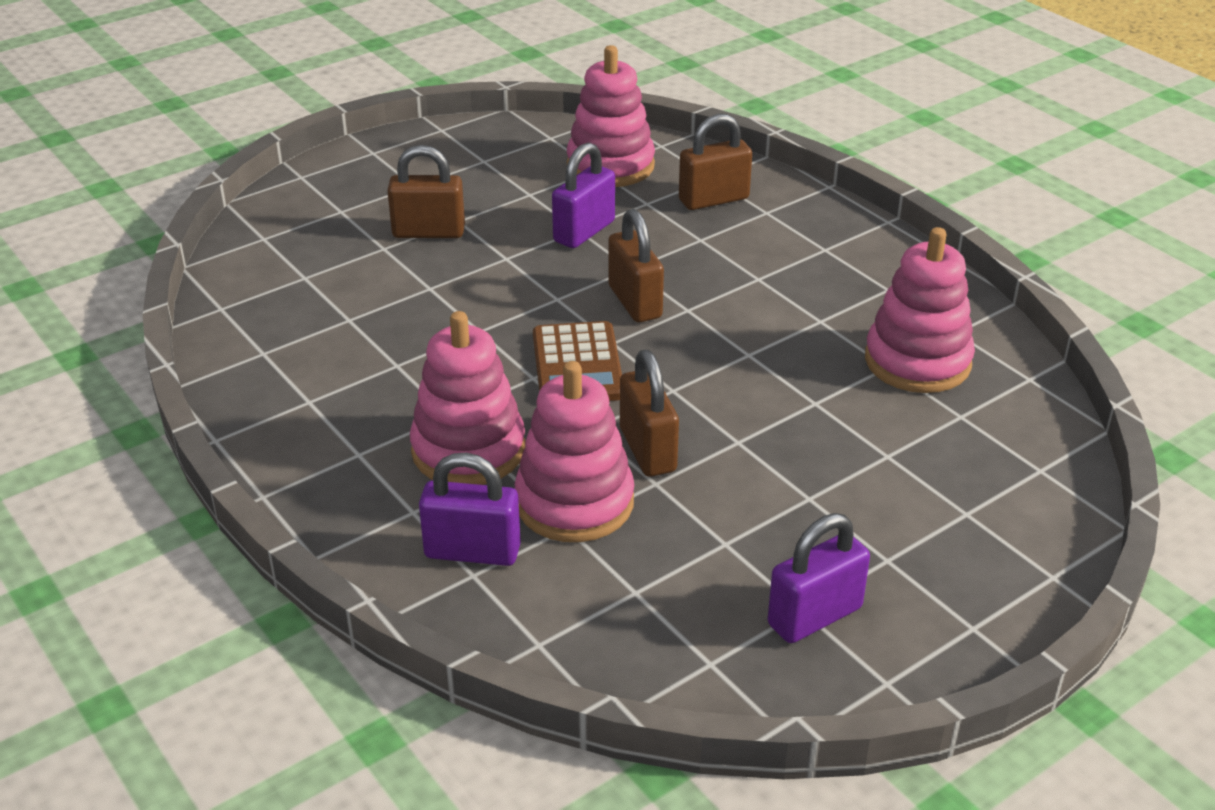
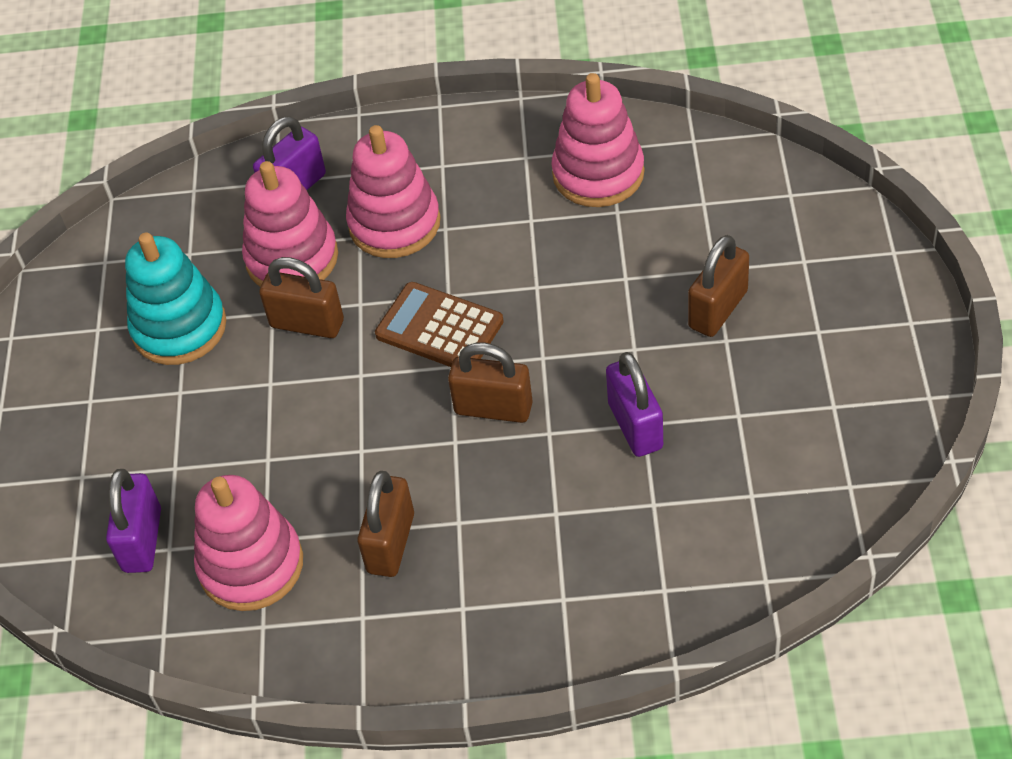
camera: 130 degrees right, 15 degrees up
pink stacking toy [567,45,655,187] -> pink stacking toy moved to [551,73,645,207]
brown padlock [679,114,752,210] -> brown padlock moved to [357,471,414,577]
purple padlock [768,513,870,643] -> purple padlock moved to [106,469,161,573]
none -> turquoise stacking toy [125,233,226,365]

